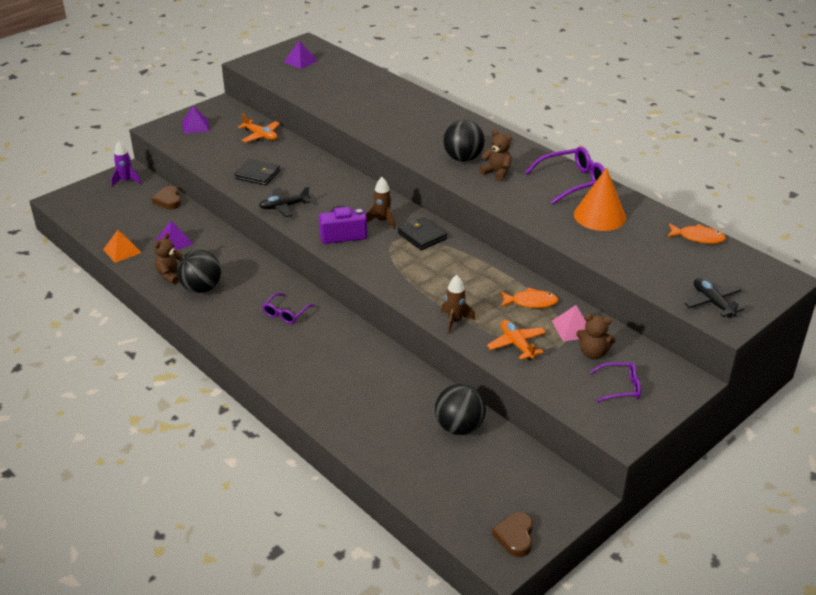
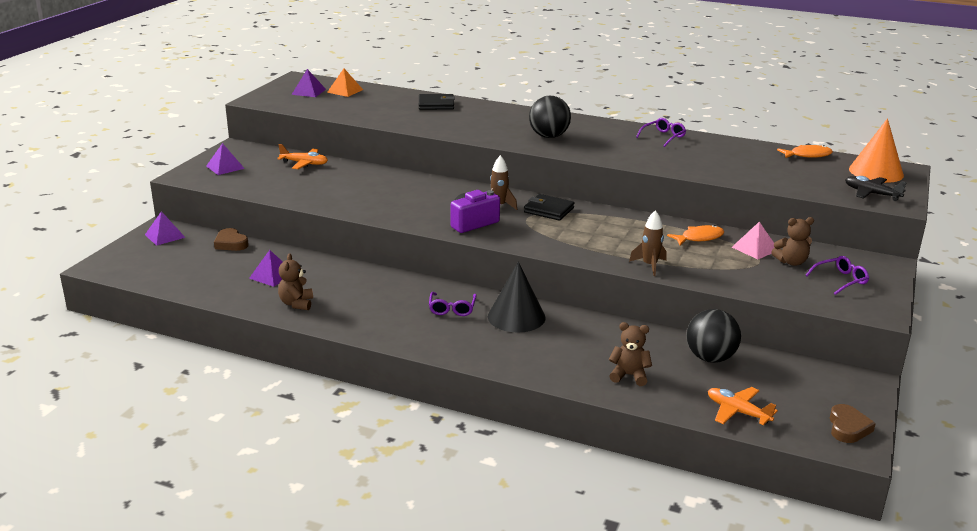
camera: 25 degrees left, 10 degrees down
orange pyramid [103,230,141,263] -> orange pyramid moved to [327,69,363,97]
purple rocket [111,141,141,187] -> purple pyramid [145,211,186,246]
black ball [177,250,221,293] -> none
black wallet [234,159,280,185] -> black wallet moved to [419,94,455,110]
black plane [259,186,310,217] -> none
brown teddy bear [479,130,512,181] -> brown teddy bear moved to [609,322,652,386]
orange plane [487,320,546,360] -> orange plane moved to [708,387,778,425]
brown heart [492,512,533,557] -> brown heart turned 150 degrees counterclockwise [830,404,876,443]
purple glasses [525,146,605,204] -> purple glasses [636,118,686,147], size x0.59
orange cone [574,168,626,231] -> orange cone moved to [849,118,904,183]
none -> black cone [488,262,546,333]

